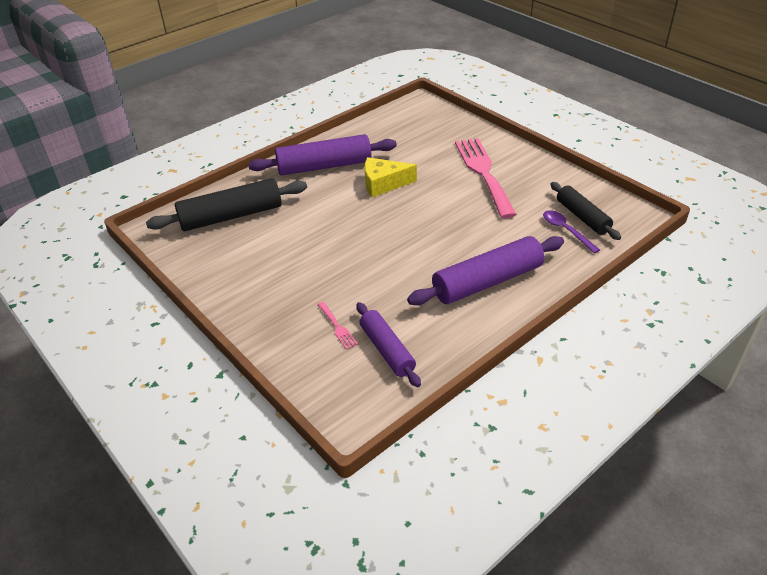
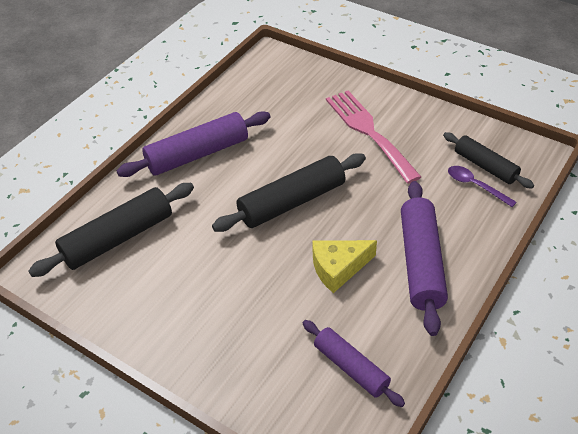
camera: 15 degrees left, 5 degrees up
pink fork [317,302,358,350] -> none
yellow cheese [364,157,417,197] -> yellow cheese moved to [312,240,377,293]
purple rolling pin [407,236,564,305] -> purple rolling pin turned 45 degrees counterclockwise [401,181,448,336]
none -> black rolling pin [212,153,366,232]

